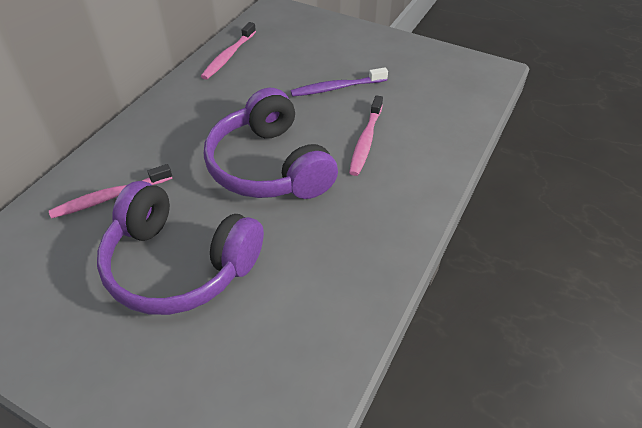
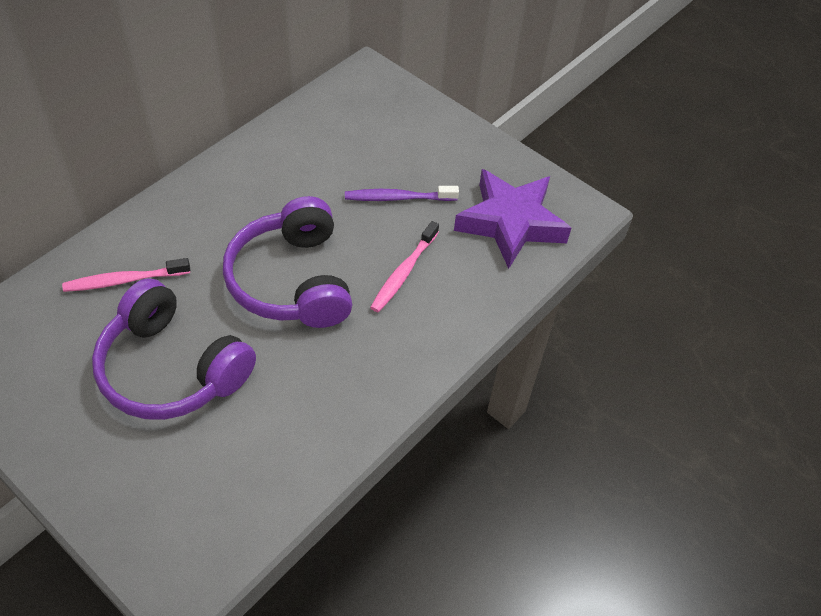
camera: 10 degrees right, 5 degrees up
pink toothbrush [201,22,256,80] -> none
none -> purple star [454,169,571,269]

